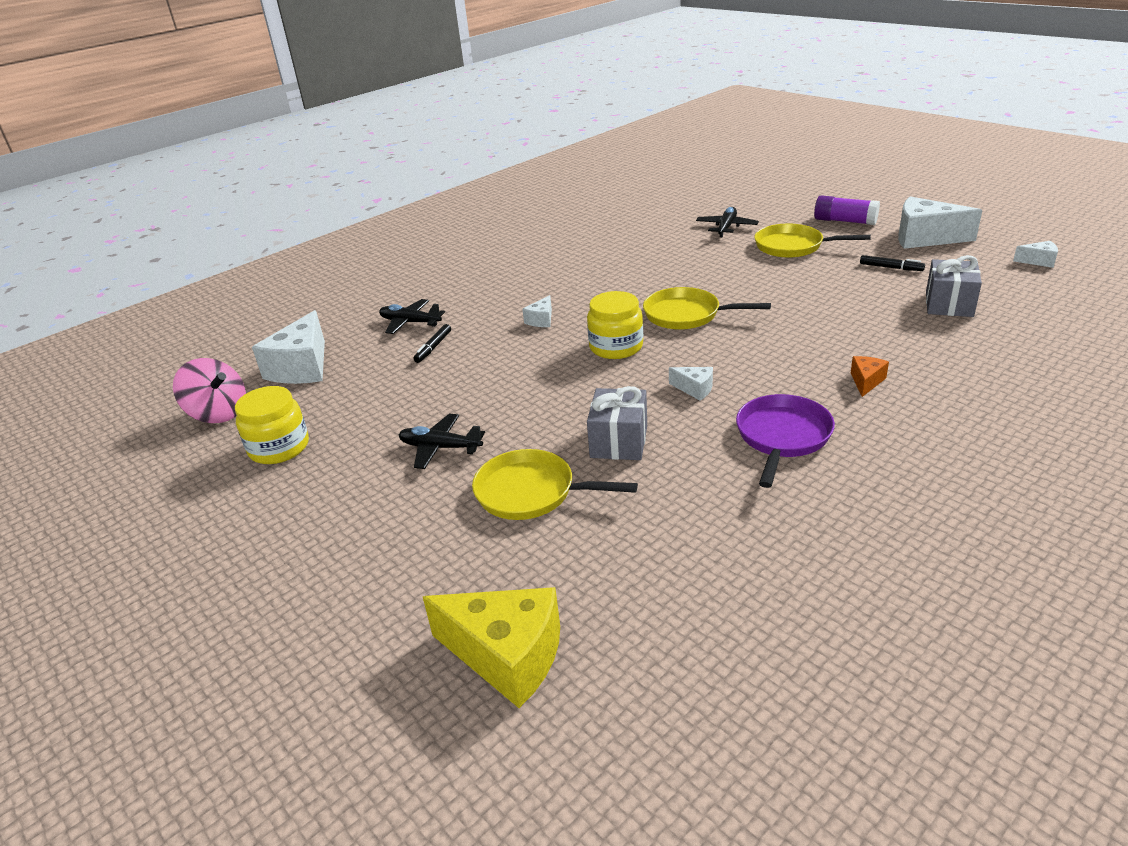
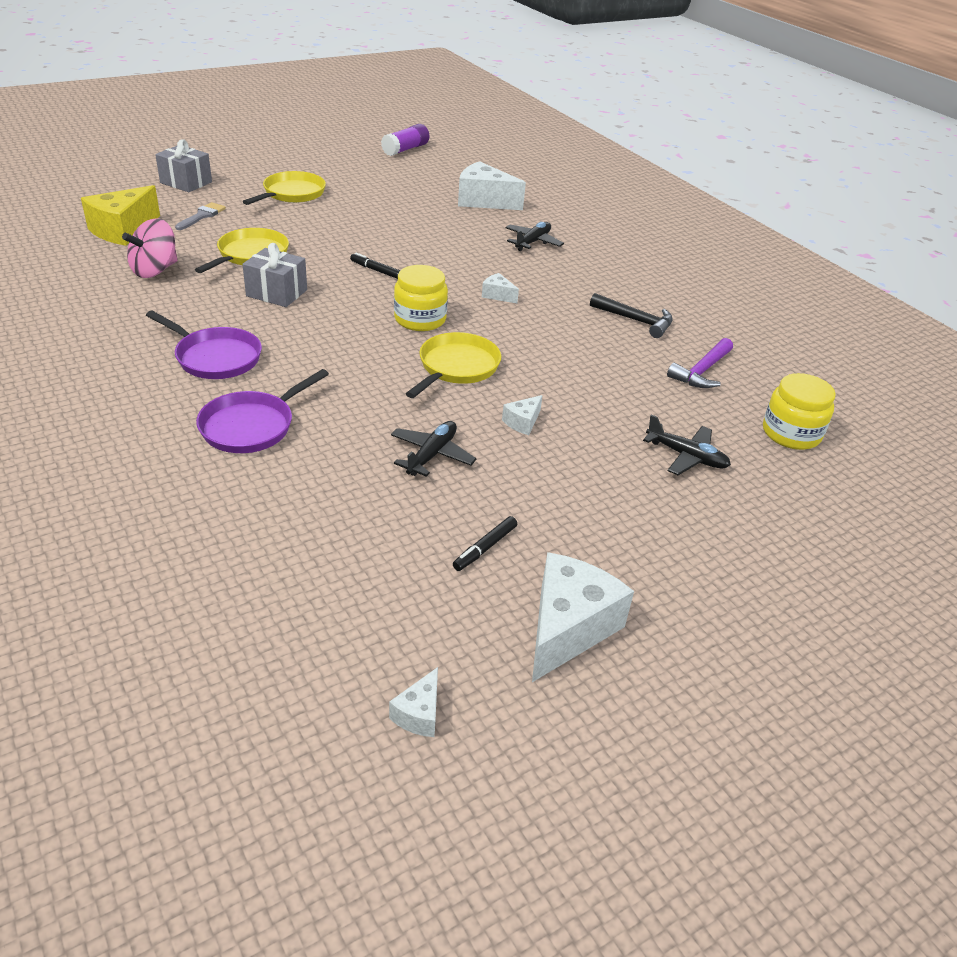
camera: 95 degrees right, 5 degrees up
pink spinning top [173,358,246,423] -> pink spinning top moved to [122,219,178,278]
yellow jar [235,386,309,464] -> yellow jar moved to [763,373,836,450]
black plane [399,414,485,469] -> black plane moved to [391,421,477,477]
black marker [413,324,451,363] -> black marker moved to [350,253,400,279]
white cheese [669,367,713,400] -> white cheese moved to [502,395,543,435]
yellow pan [754,224,871,258] -> yellow pan moved to [243,171,326,205]
purple glue stick [814,195,880,225] -> purple glue stick moved to [381,124,429,156]
orange cheese [851,356,889,397] -> purple pan [196,369,329,453]
grey gift [926,255,982,317] -> grey gift moved to [155,139,212,192]
none -> grey brush [175,202,226,230]
none -> black hammer [590,293,673,338]
none -> purple hammer [667,338,733,388]

